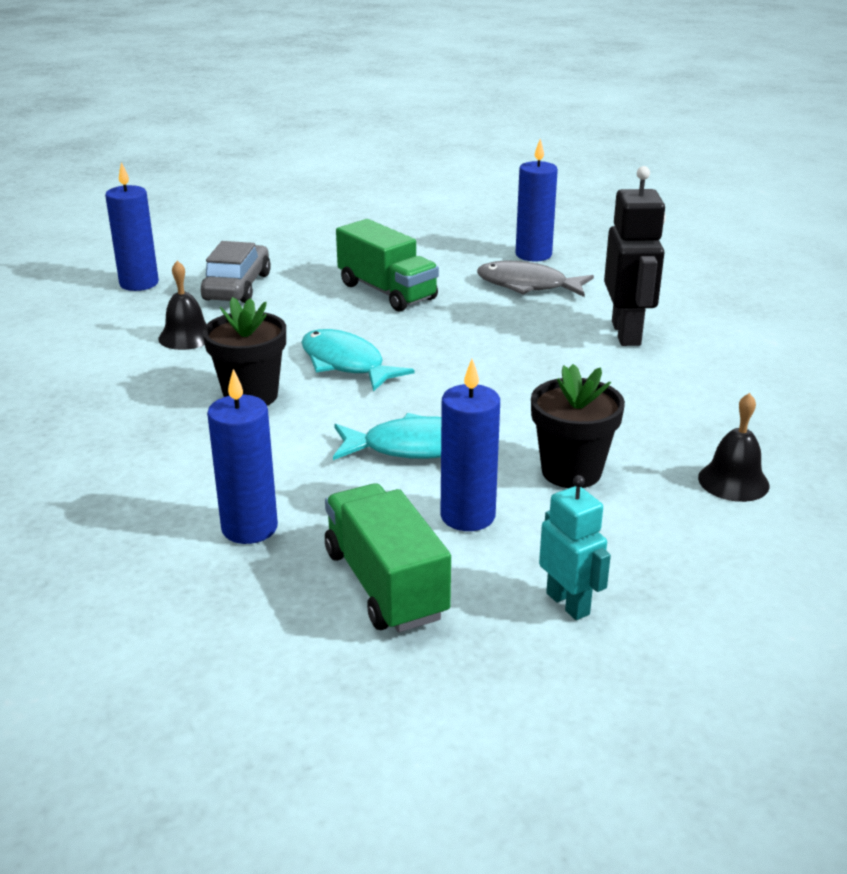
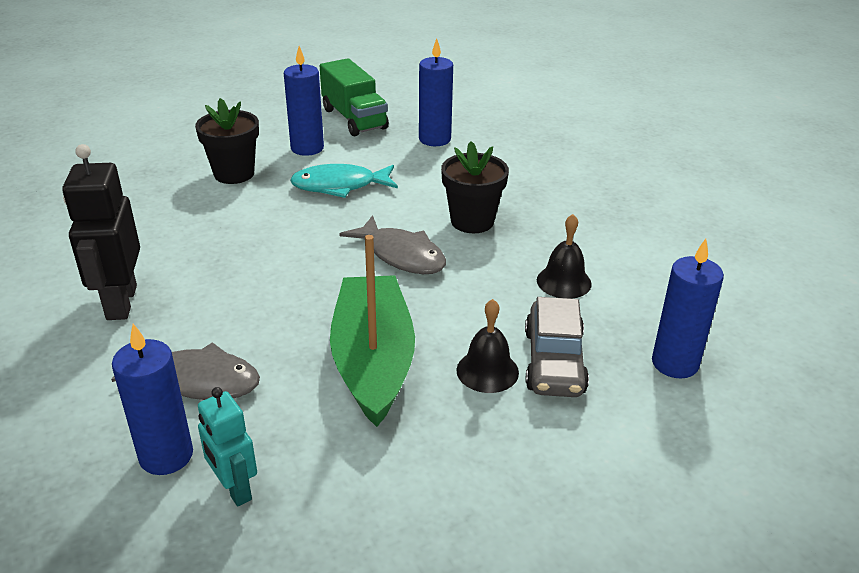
camera: 175 degrees right, 5 degrees up
turquoise fish [301,329,415,392] -> grey fish [339,215,446,274]
green truck [336,219,439,312] -> green boat [330,235,415,427]
turquoise robot [539,475,611,620] -> turquoise robot moved to [198,387,257,507]
black bell [698,393,769,502] -> black bell moved to [456,299,519,393]

